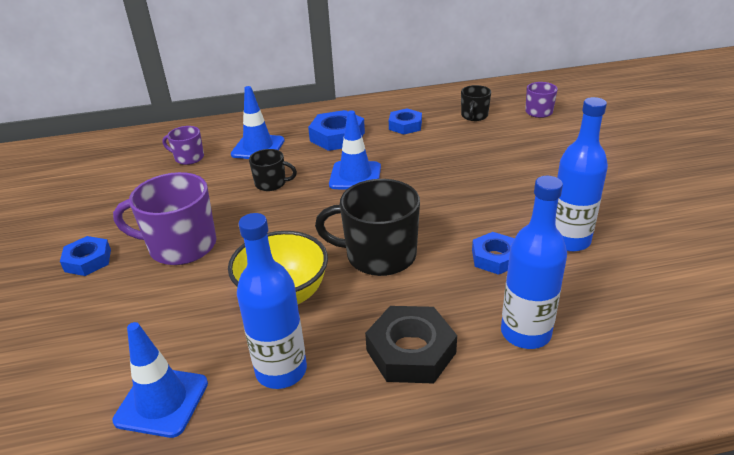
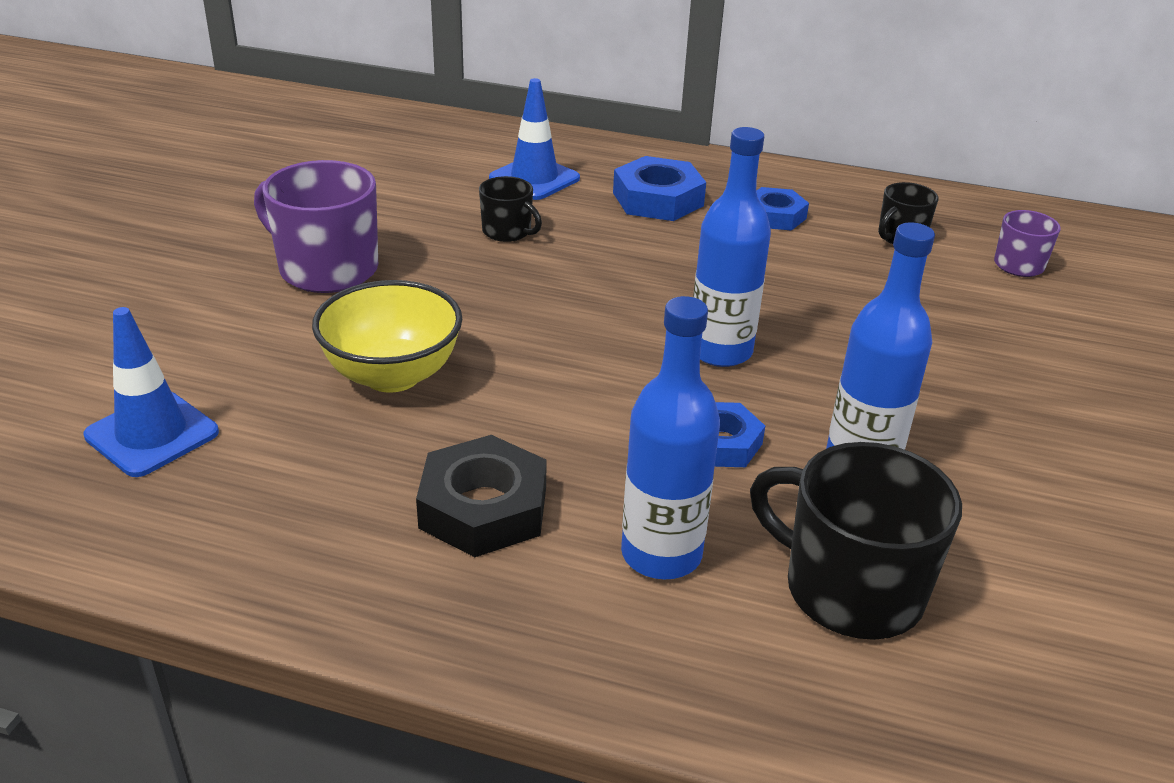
camera: 25 degrees right, 0 degrees up
blue nut [60,236,111,276] -> none
purple mug [163,126,204,165] -> none
blue bottle [237,213,307,389] -> blue bottle moved to [693,127,771,367]
black mug [315,179,420,276] -> black mug moved to [750,442,962,640]
blue traffic cone [329,110,381,190] -> none

